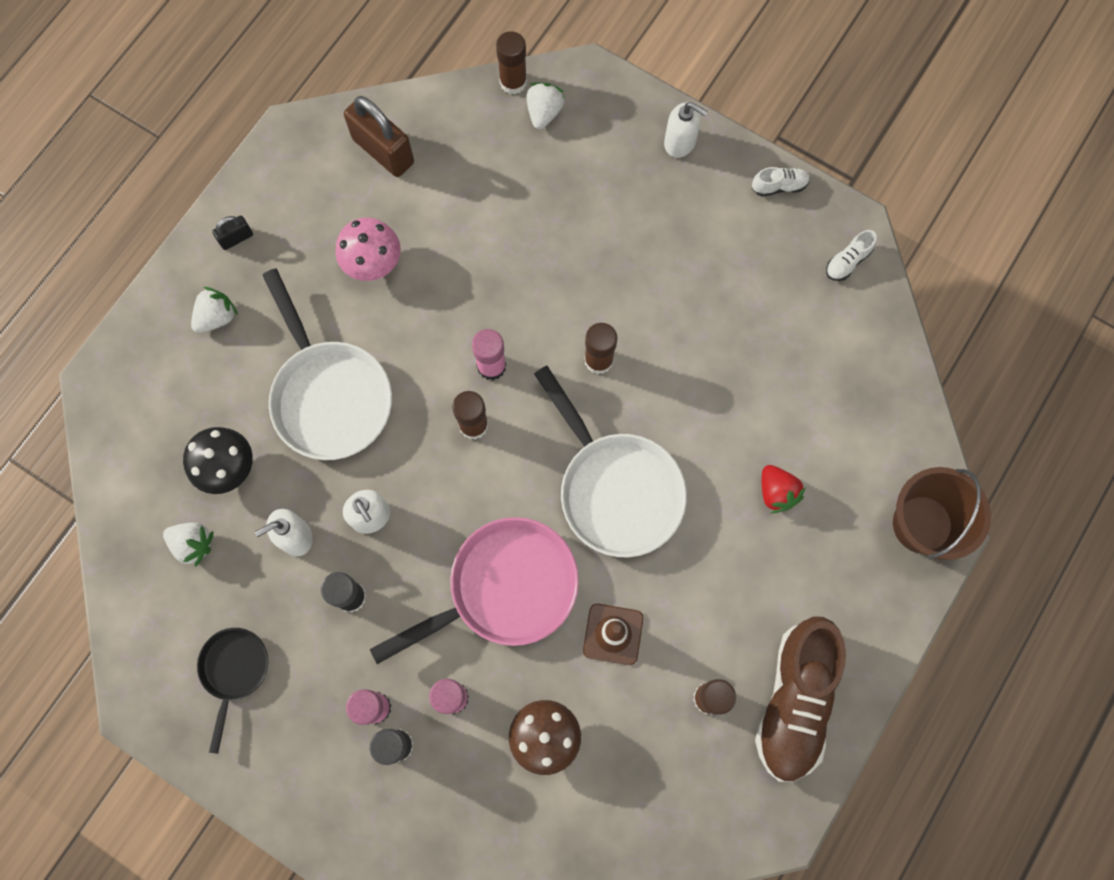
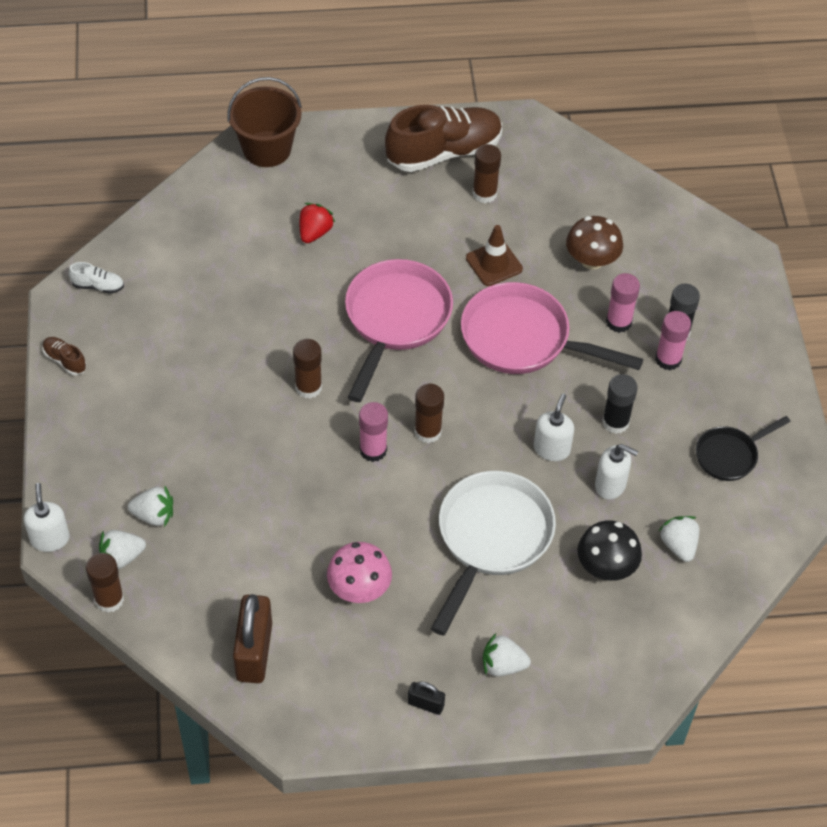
camera: 130 degrees left, 20 degrees down
white pan [534,366,687,557] -> pink pan [345,259,453,402]
white soap dispenser [664,102,708,158] -> white soap dispenser moved to [24,483,70,552]
white shoe [752,167,810,197] -> brown shoe [43,337,87,375]
none -> white strawberry [128,486,173,527]

